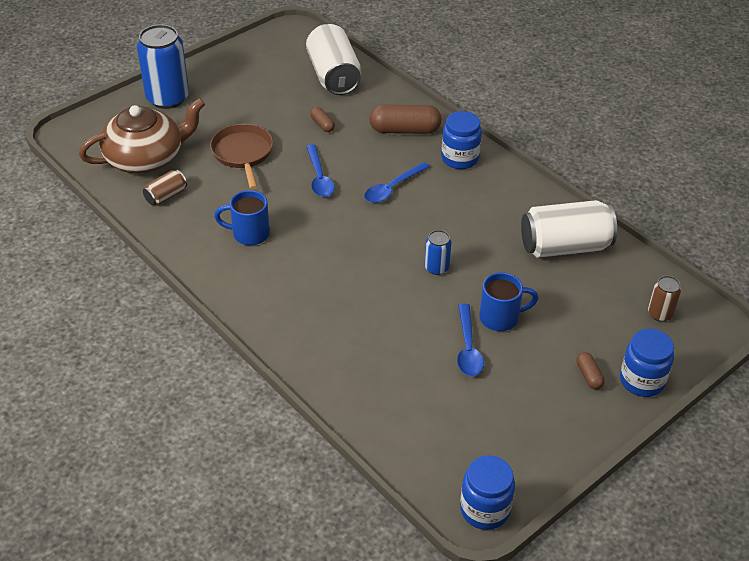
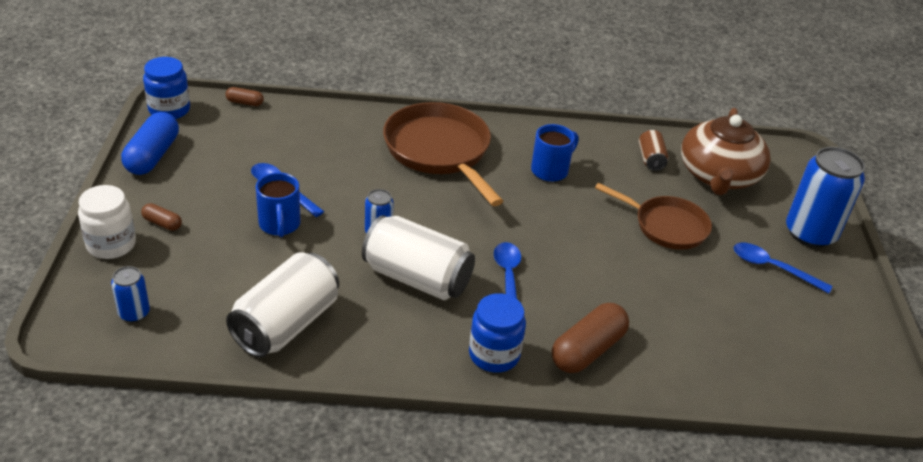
camera: 130 degrees right, 5 degrees down
white can [306,24,361,95] -> white can moved to [362,215,475,300]
blue spoon [306,144,335,197] -> blue spoon moved to [734,243,832,294]
brown capsule [310,107,335,132] -> brown capsule moved to [226,87,264,106]
blue mug [479,272,538,331] -> blue mug turned 45 degrees counterclockwise [256,172,300,237]
blue jar [620,328,674,397] -> white jar [78,185,136,259]
brown can [648,276,681,322] -> blue can [111,266,150,322]
none -> blue capsule [121,112,179,175]
none -> brown pan [383,102,503,206]

